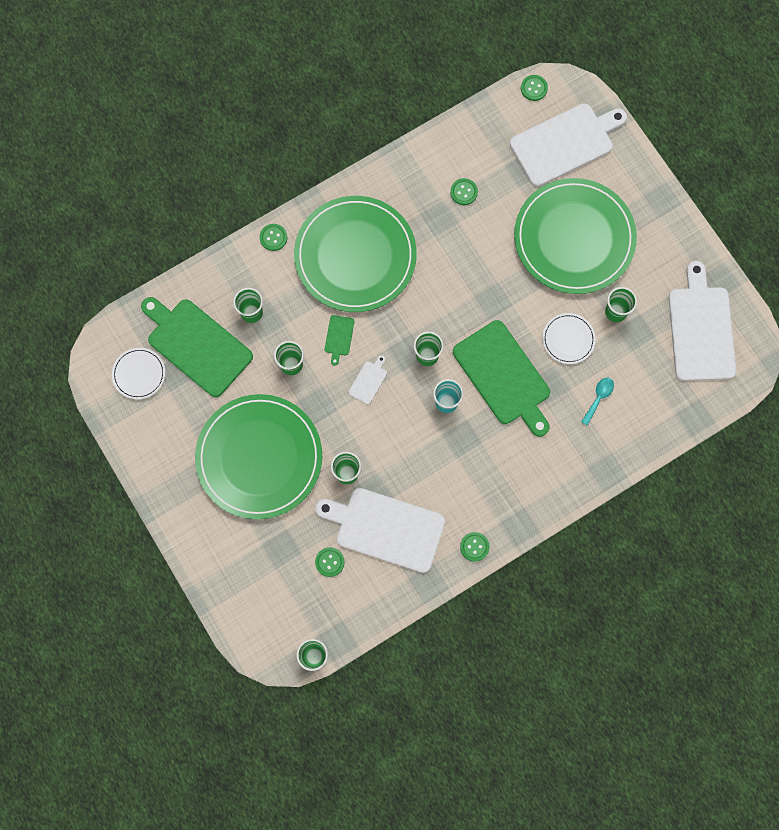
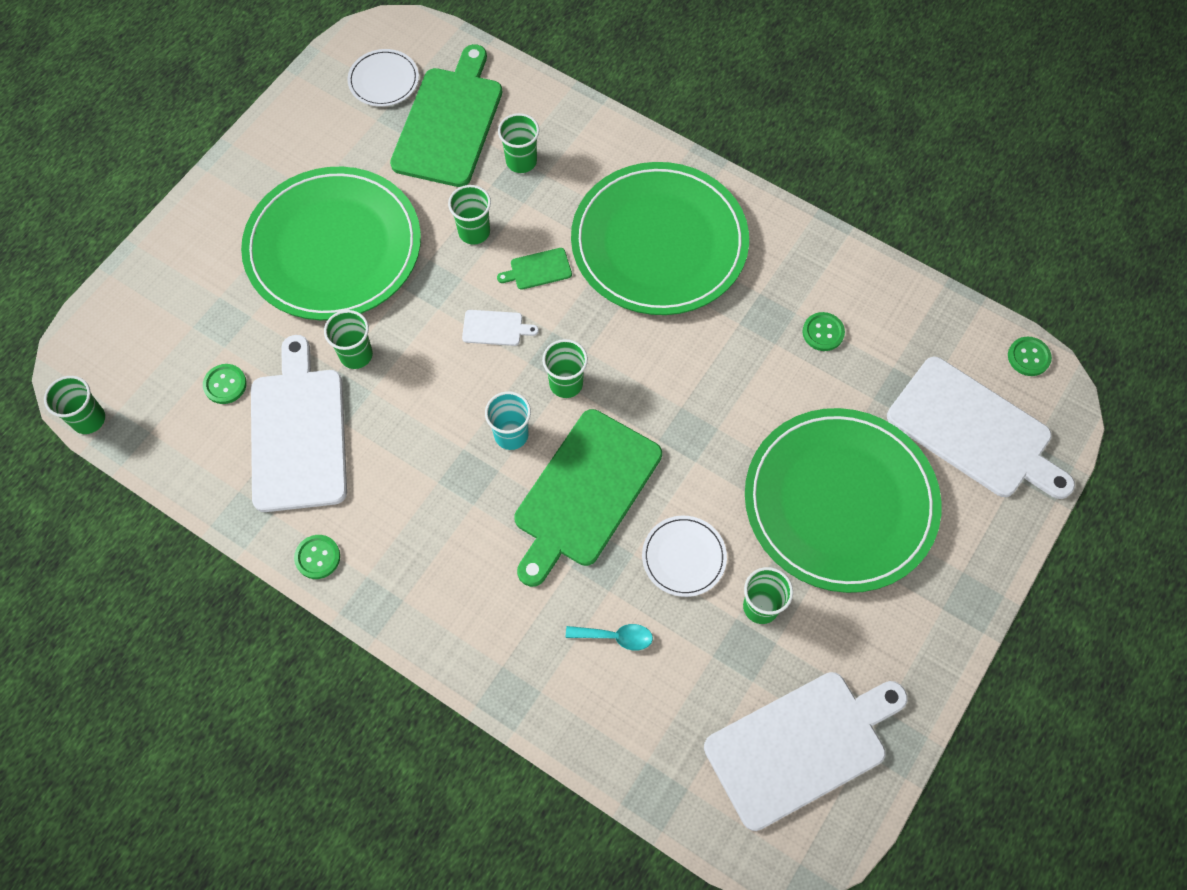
camera: 65 degrees right, 10 degrees down
green button [260,224,287,251] -> none

